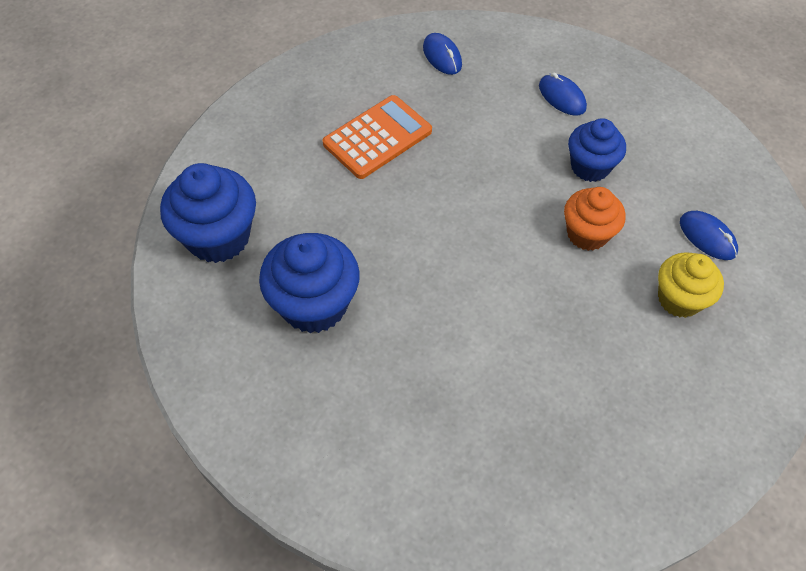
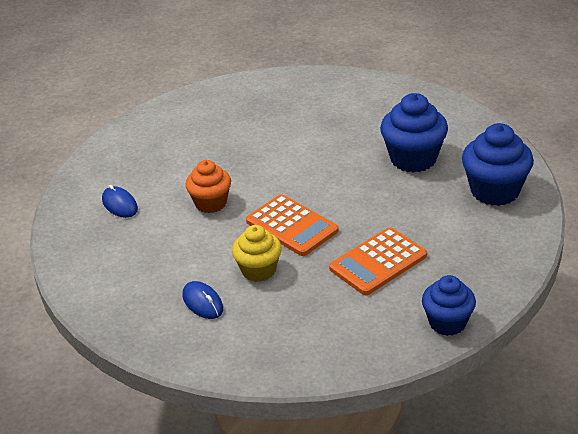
camera: 175 degrees left, 20 degrees down
blue mouse [423,33,462,75] -> none
blue cupcake [568,118,626,182] -> blue cupcake moved to [422,275,476,336]
yellow cupcake [658,252,724,318] -> yellow cupcake moved to [232,225,282,282]
none -> orange calculator [246,194,339,256]

